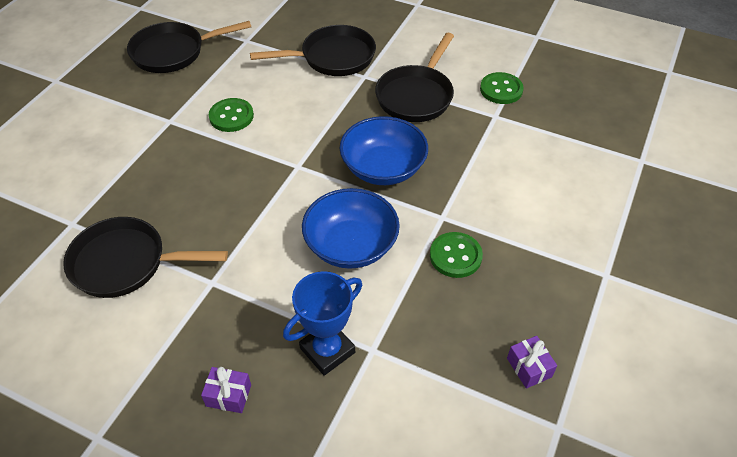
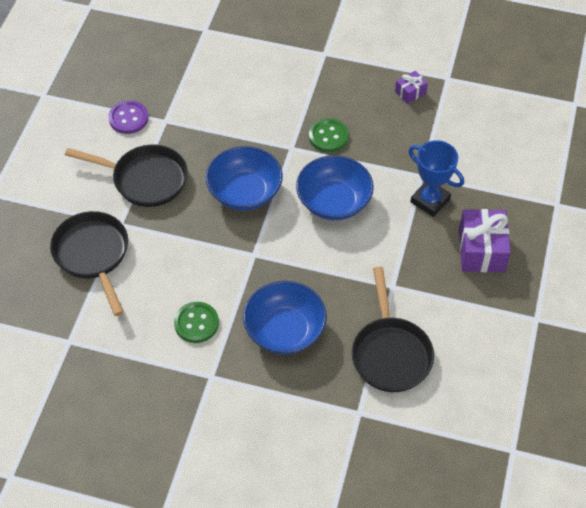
camera: 100 degrees left, 5 degrees up
black pan [127,21,251,73] -> none
purple gift [201,367,251,413] -> purple gift [459,209,511,272], size x1.92
green button [480,72,524,104] -> purple button [108,100,149,134]
none -> blue bowl [243,281,327,354]

